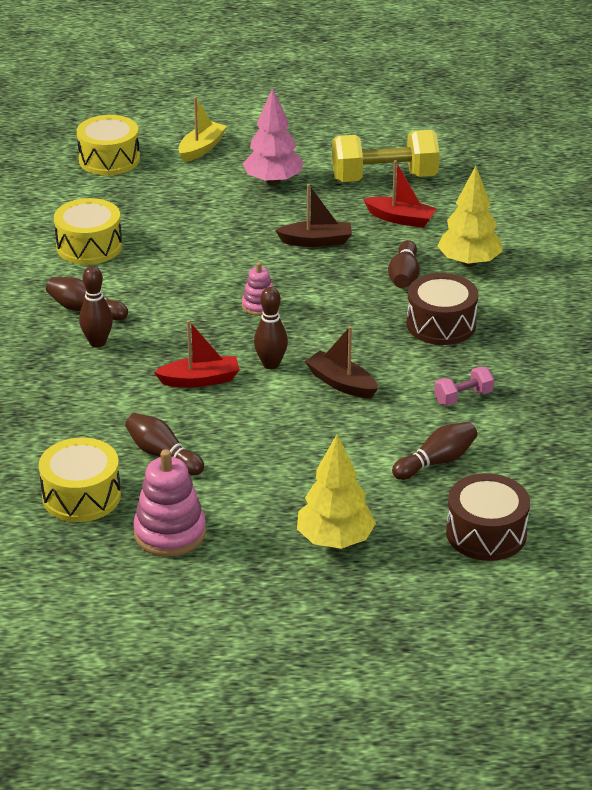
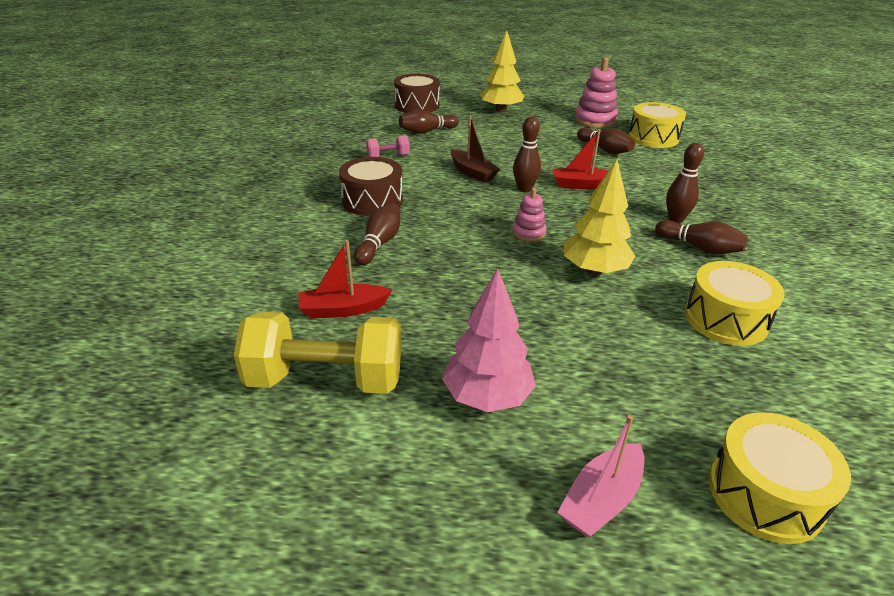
camera: 170 degrees left, 0 degrees up
yellow boat [178,97,227,162] -> pink boat [557,415,644,537]
brown boat [275,184,352,247] -> none
red boat [363,160,437,228] -> red boat turned 45 degrees counterclockwise [298,240,392,318]
yellow tree [437,166,503,267] -> yellow tree moved to [564,159,635,276]

